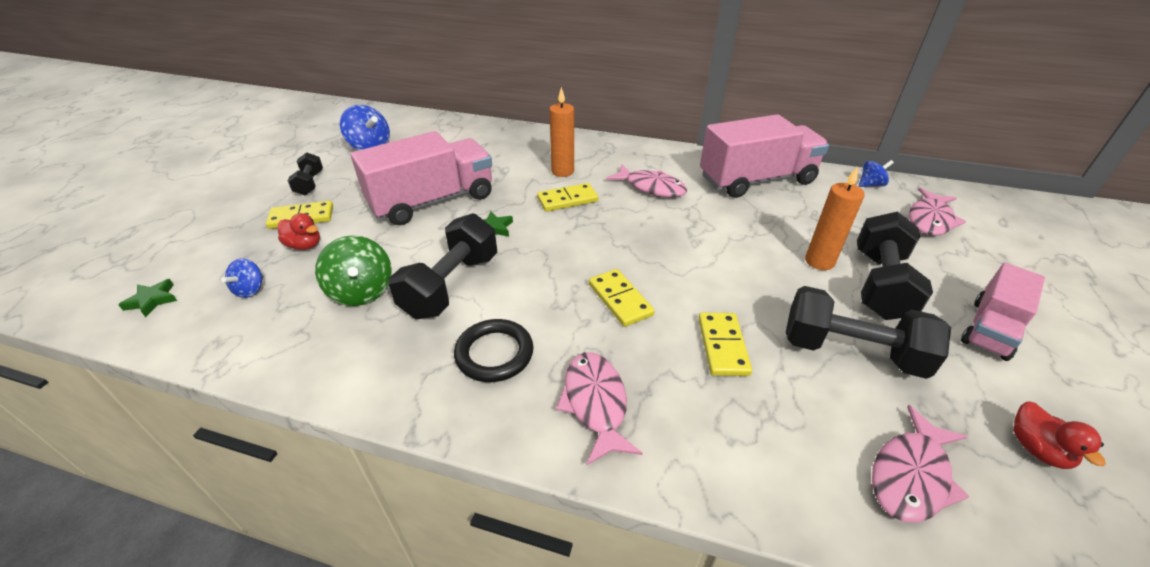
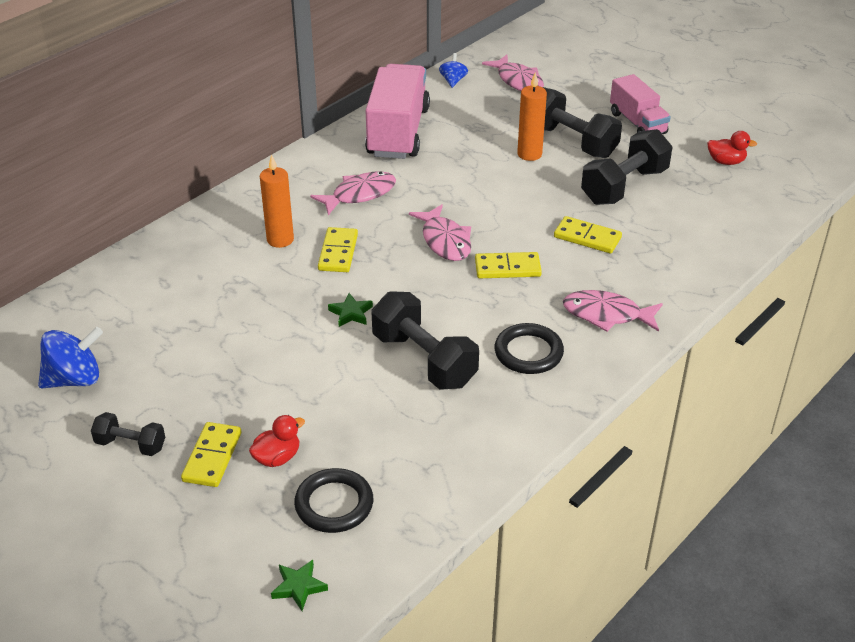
camera: 65 degrees left, 0 degrees up
blue spinning top [221,258,264,298] -> black ring [294,468,373,533]
green spinning top [315,235,392,306] -> none
pink truck [351,131,492,225] -> none
pink fish [872,405,970,523] -> pink fish moved to [409,204,471,261]

